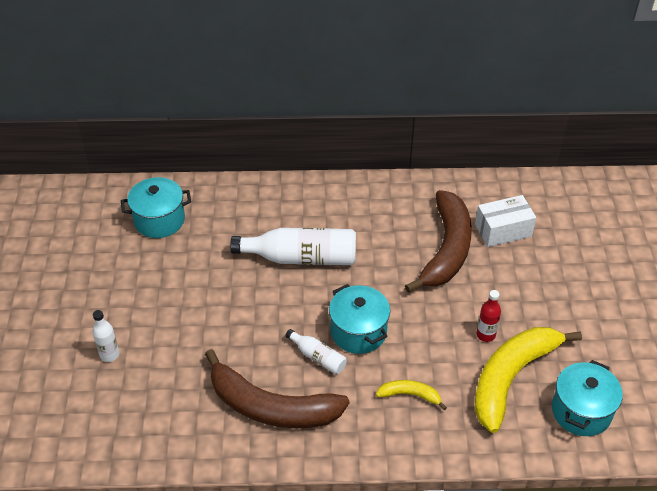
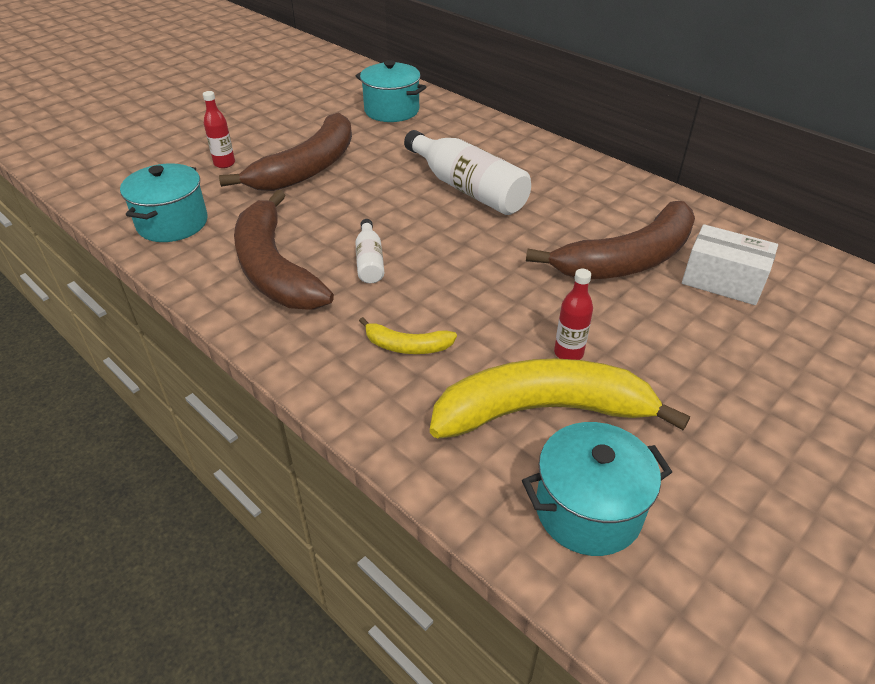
camera: 45 degrees right, 5 degrees down
white bottle [92,310,119,362] -> red bottle [203,91,235,168]
turquoise pot [329,284,390,354] -> turquoise pot moved to [120,163,208,242]
yellow banana [376,380,447,410] -> yellow banana turned 135 degrees clockwise [359,317,457,354]
none -> brown banana [219,112,352,191]

